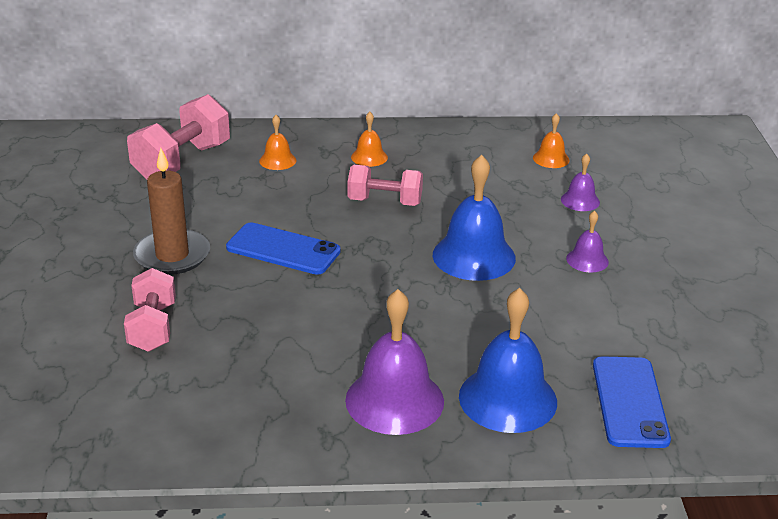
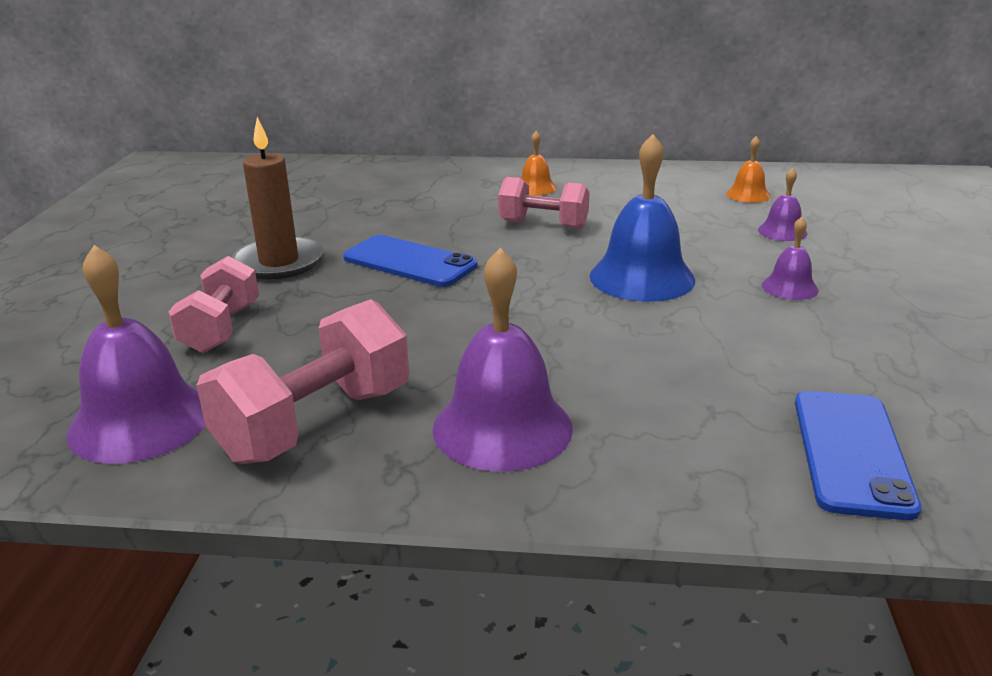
camera: 10 degrees right, 5 degrees down
pink dumbbell [127,94,230,179] -> pink dumbbell moved to [196,299,409,464]
orange bell [259,115,296,170] -> none
blue bell [459,288,557,433] -> none
none -> purple bell [66,245,205,464]

